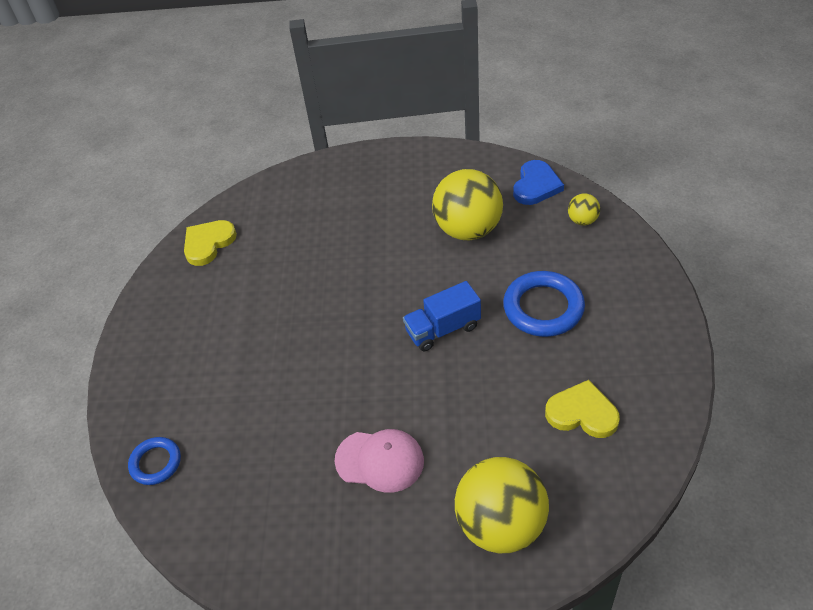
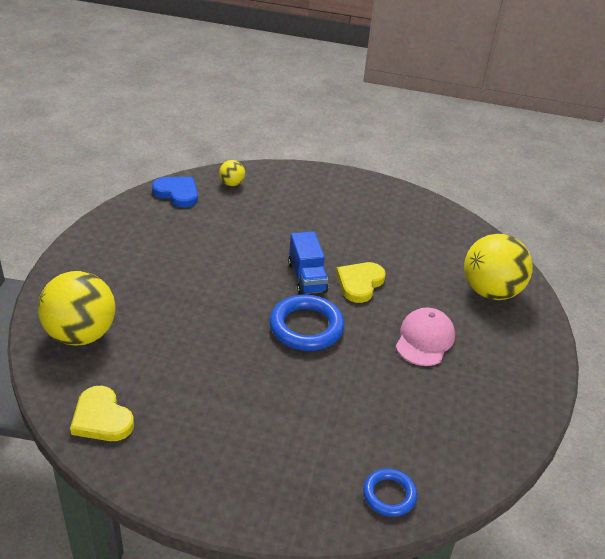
camera: 85 degrees left, 10 degrees down
yellow ball [432,169,503,240] -> yellow ball moved to [38,271,115,346]
blue ring [503,271,585,337] -> blue ring moved to [269,295,345,351]
yellow heart [545,380,620,438] -> yellow heart moved to [336,262,386,303]

